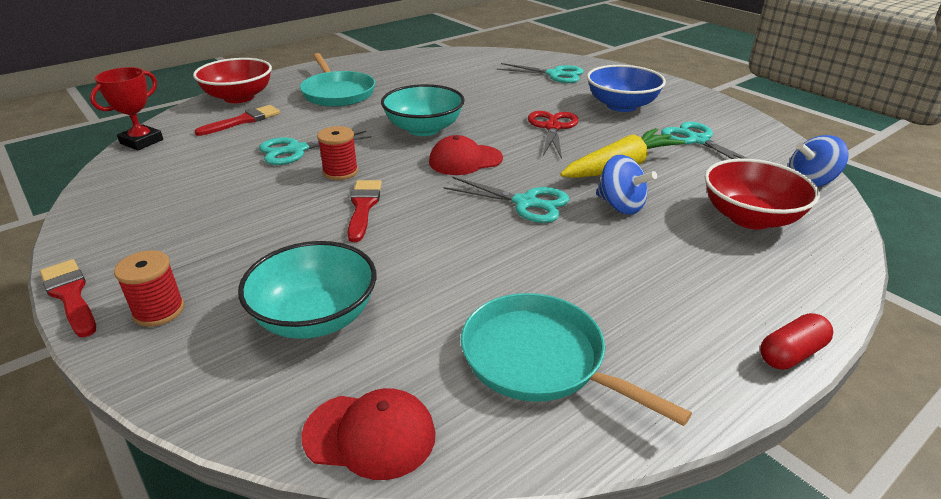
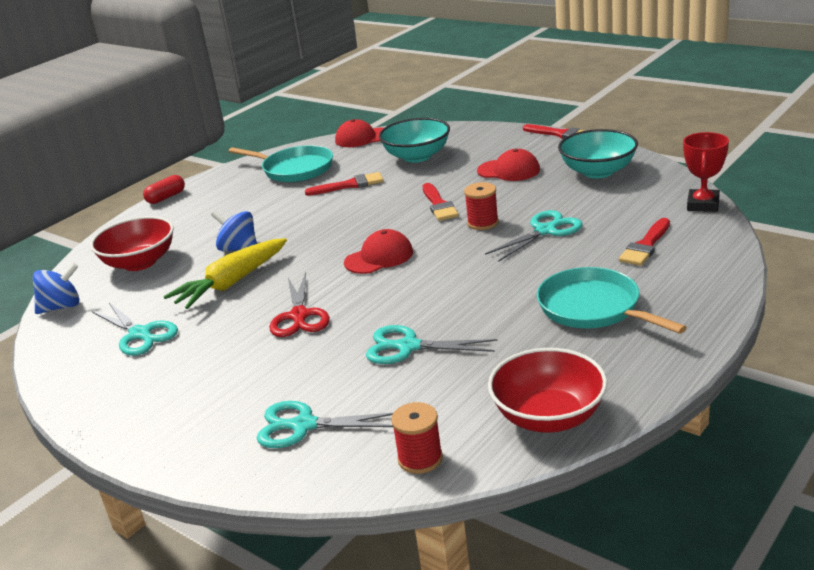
camera: 170 degrees right, 5 degrees down
red spool [114,250,184,327] -> red spool moved to [391,402,443,474]
red bowl [193,58,272,103] -> red bowl moved to [488,348,607,433]
turquoise bowl [381,84,465,136] -> turquoise bowl moved to [558,129,638,178]
turquoise scissors [443,177,569,223] -> turquoise scissors moved to [366,325,497,364]
blue bowl [587,65,666,112] -> none
none -> red brush [305,172,384,196]
none -> red cap [477,149,540,181]

